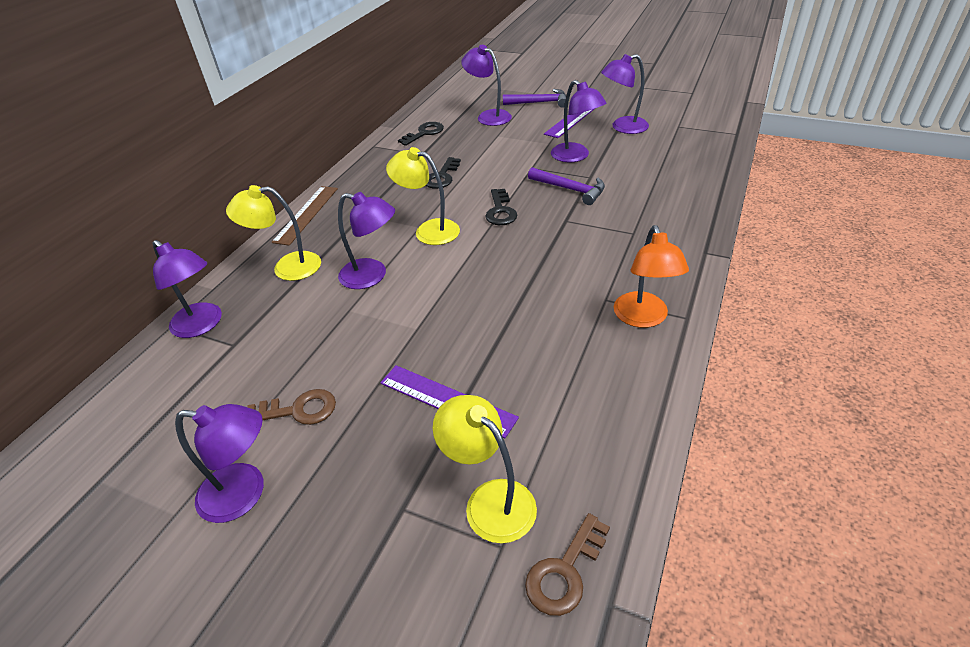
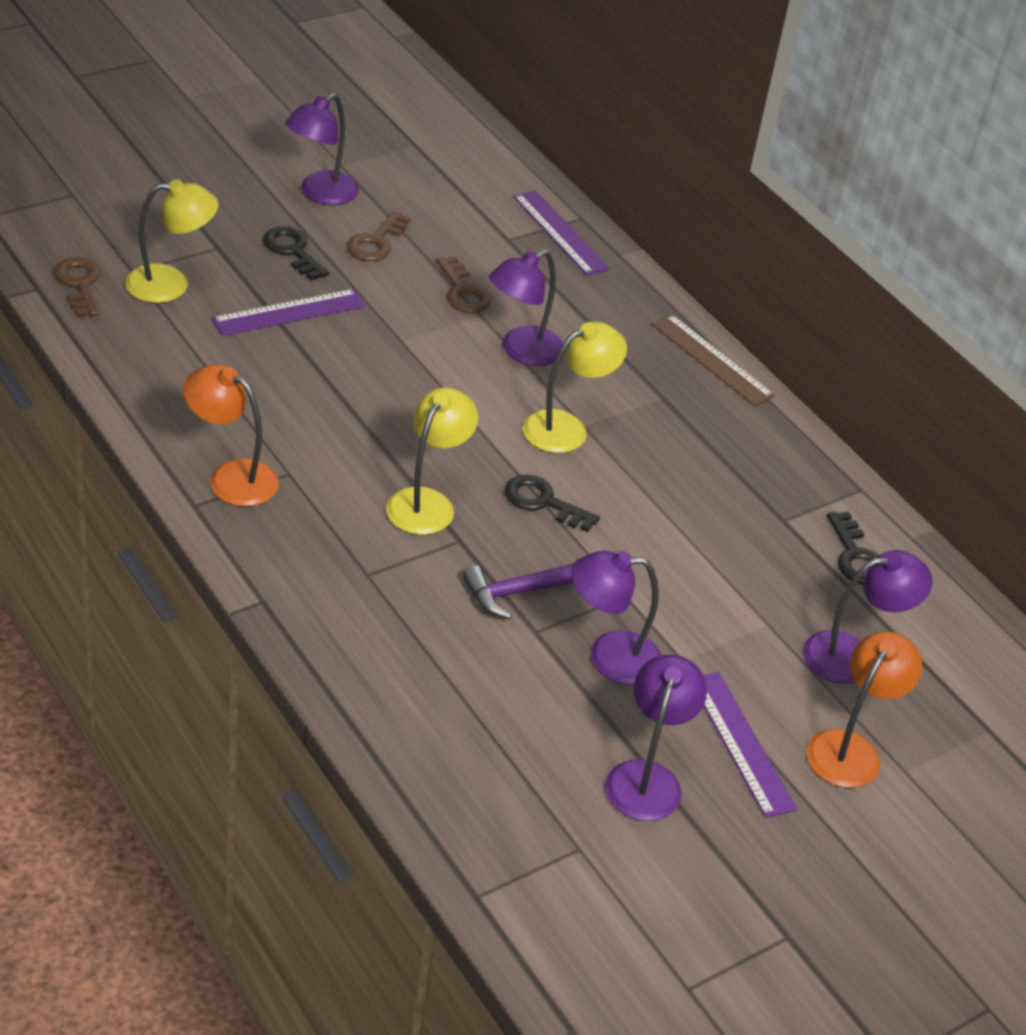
camera: 115 degrees right, 0 degrees up
purple lamp [153,240,222,338] -> purple ruler [513,190,610,276]
yellow lamp [226,185,321,281] -> yellow lamp moved to [386,387,478,535]
black key [426,157,461,189] -> black key moved to [263,226,329,281]
purple hammer [503,89,566,108] -> orange lamp [806,631,923,788]
none -> brown key [436,256,491,313]

